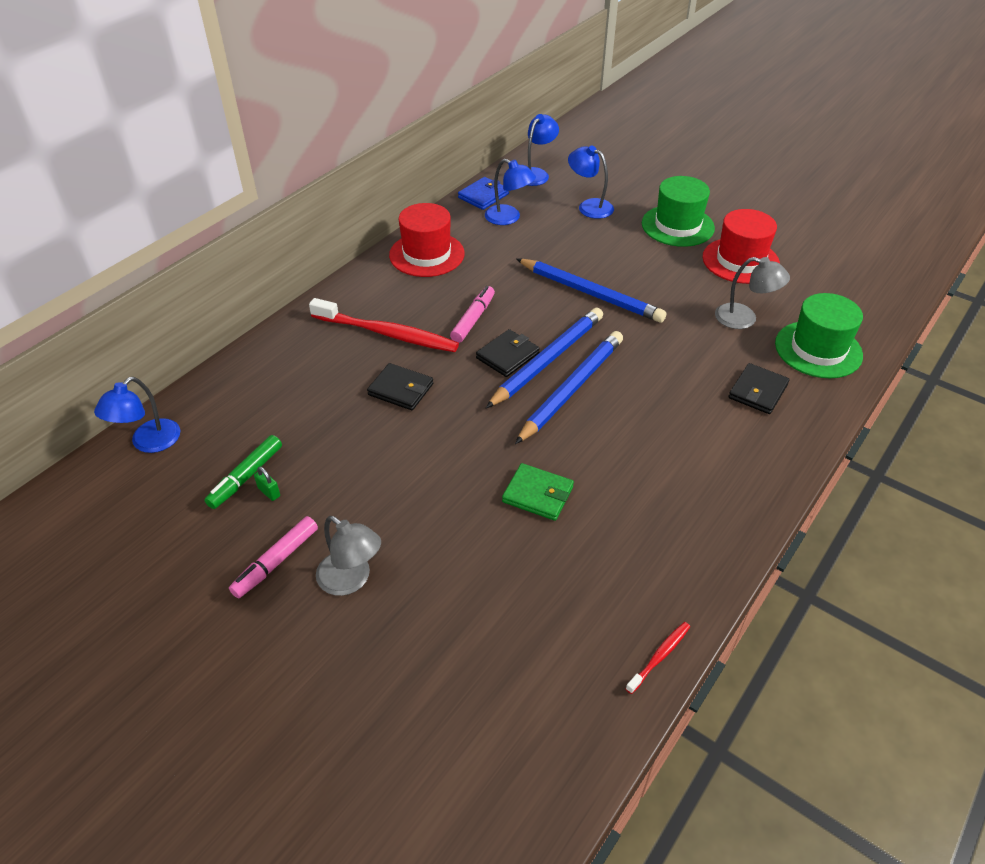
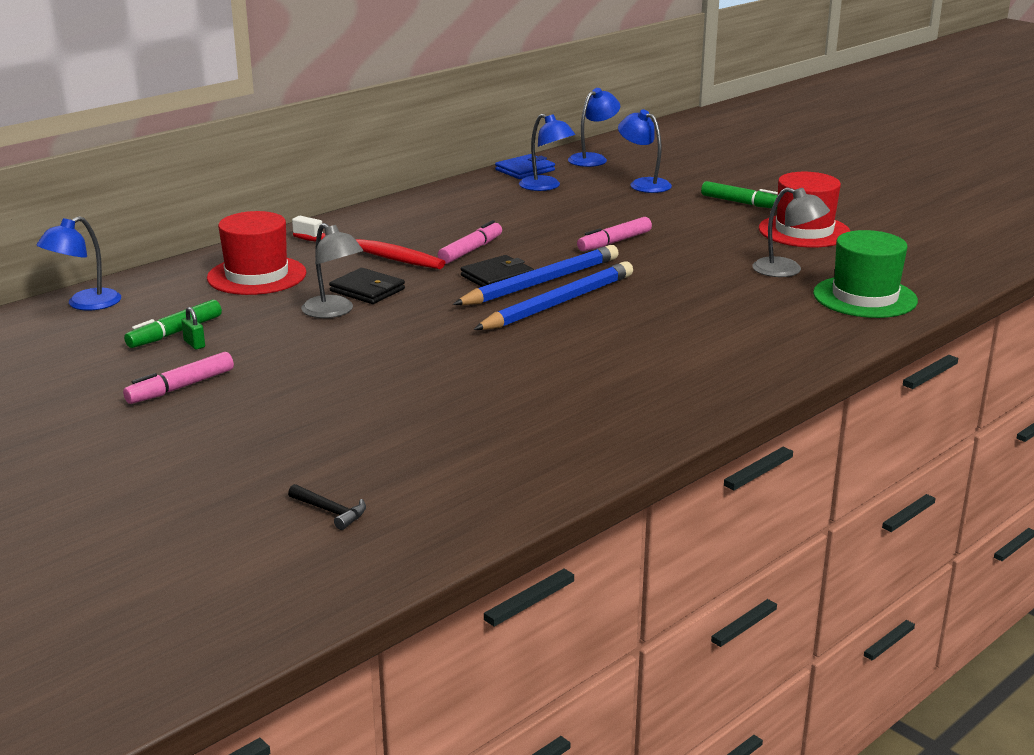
camera: 10 degrees right, 20 degrees down
grey lamp [316,516,381,596] -> grey lamp moved to [301,223,363,318]
red hat [389,203,465,277] -> red hat moved to [207,211,306,295]
green wallet [502,463,574,521] -> none
blue pencil [516,259,667,323] -> pink marker [577,217,652,251]
red toothbrush [626,622,690,694] -> none
green hat [642,176,715,247] -> green marker [701,181,778,209]
black wallet [728,363,790,414] -> none
none -> black hammer [288,484,366,530]

